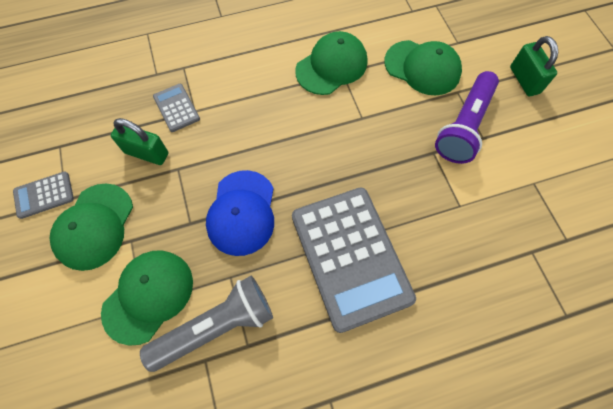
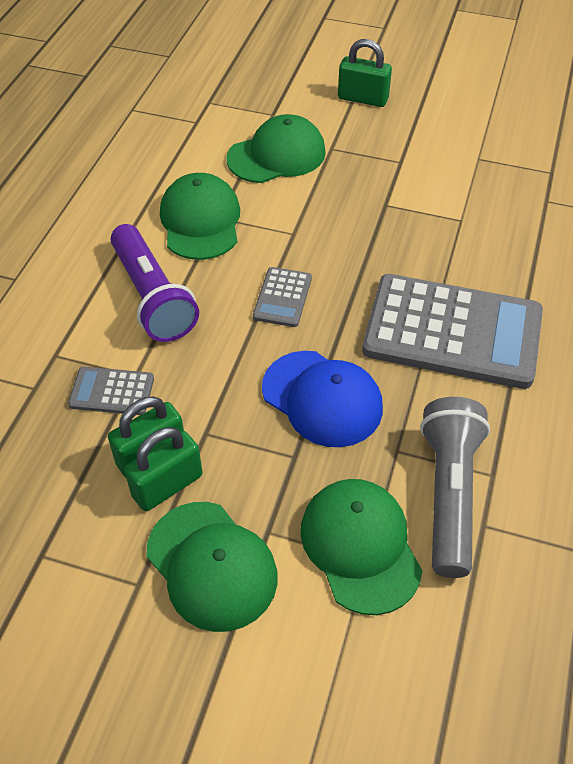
camera: 55 degrees left, 15 degrees down
grey calculator [13,171,74,219] -> grey calculator moved to [253,267,312,327]
purple flashlight [435,71,499,164] -> purple flashlight moved to [111,224,199,342]
none -> green padlock [124,427,202,511]

